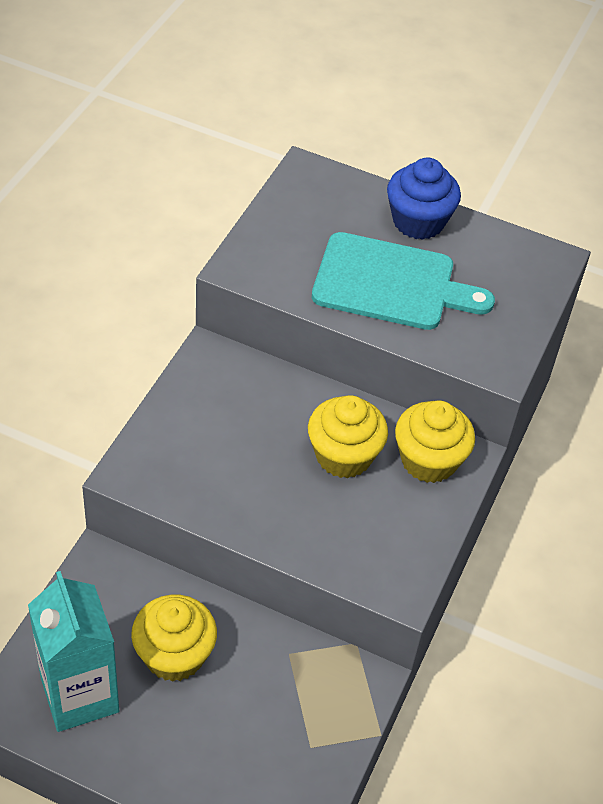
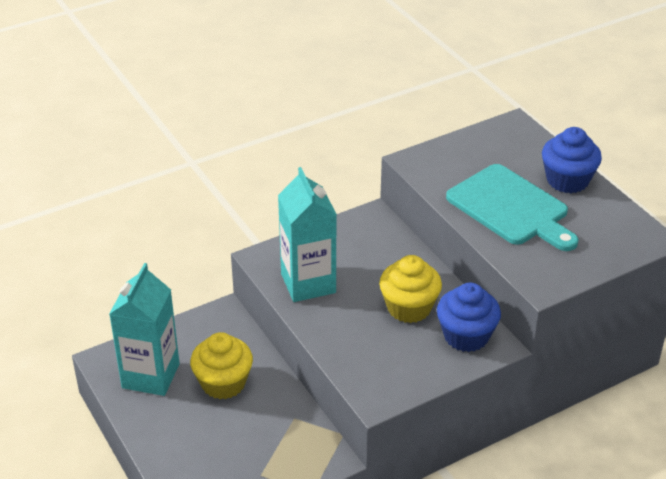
camera: 40 degrees right, 10 degrees down
yellow cupcake [395,400,475,483] -> blue cupcake [437,283,501,352]
none -> turquoise carton [278,167,337,302]

